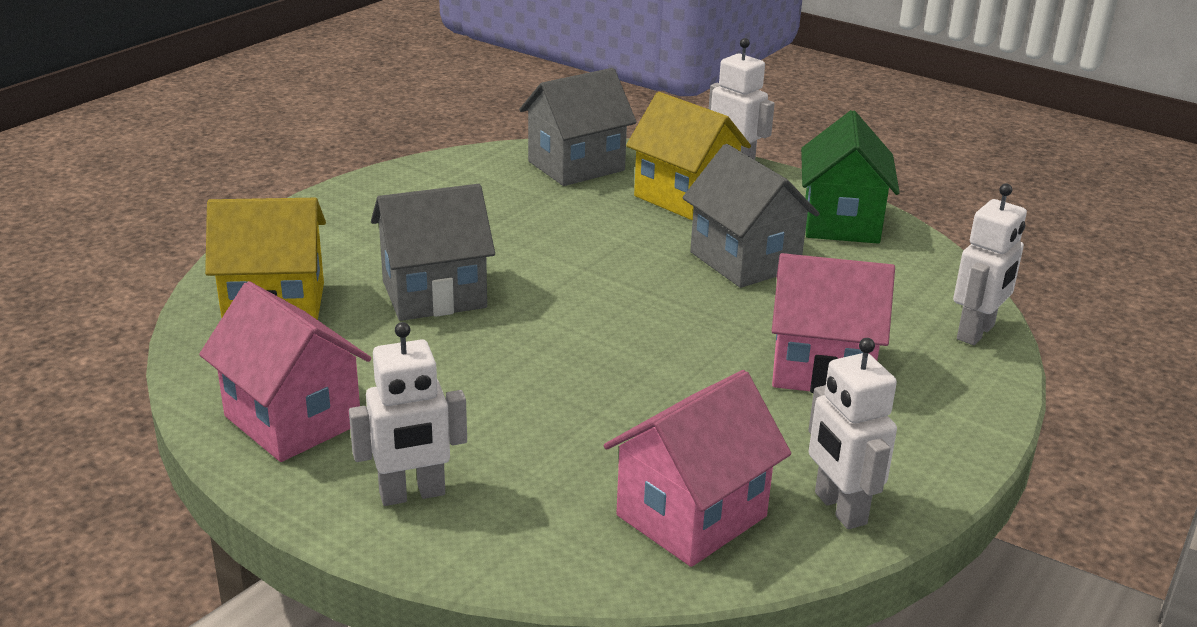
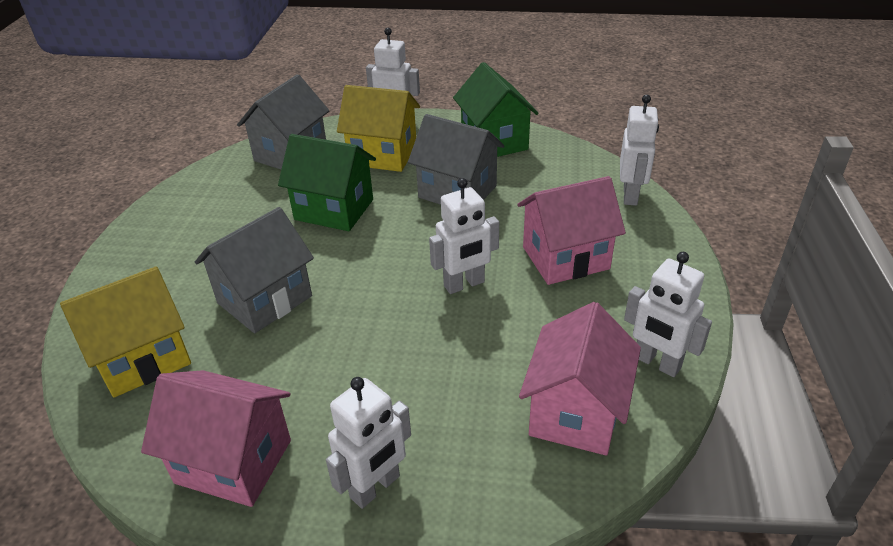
camera: 25 degrees left, 10 degrees up
none -> green house [278,134,376,231]
none -> white robot [429,178,499,294]

